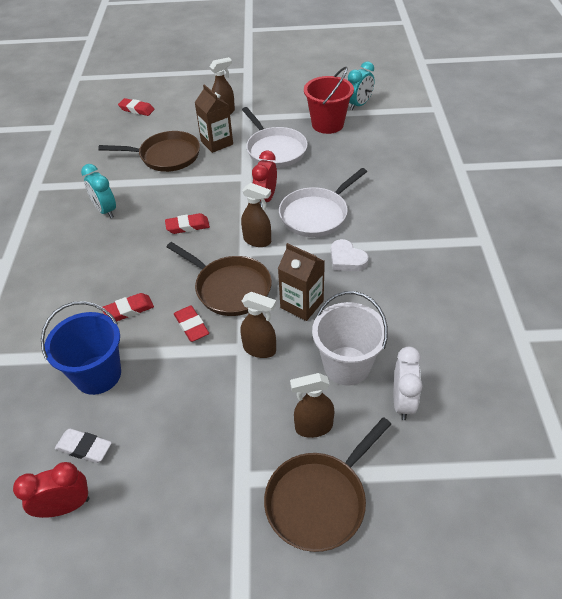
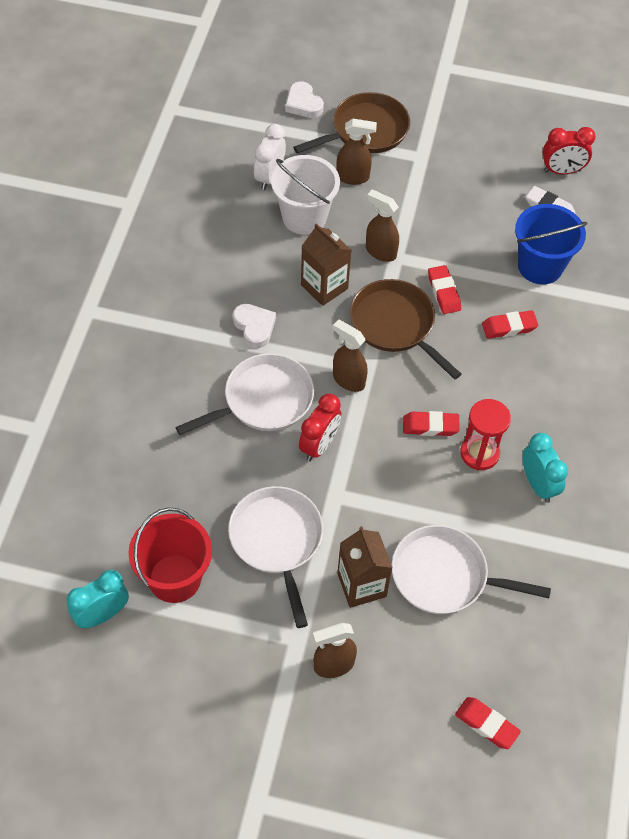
camera: 170 degrees left, 10 degrees up
brown pan [98,131,200,172] -> white pan [391,525,551,614]
none -> white heart [285,81,324,118]
none -> red hourglass [460,399,511,470]

